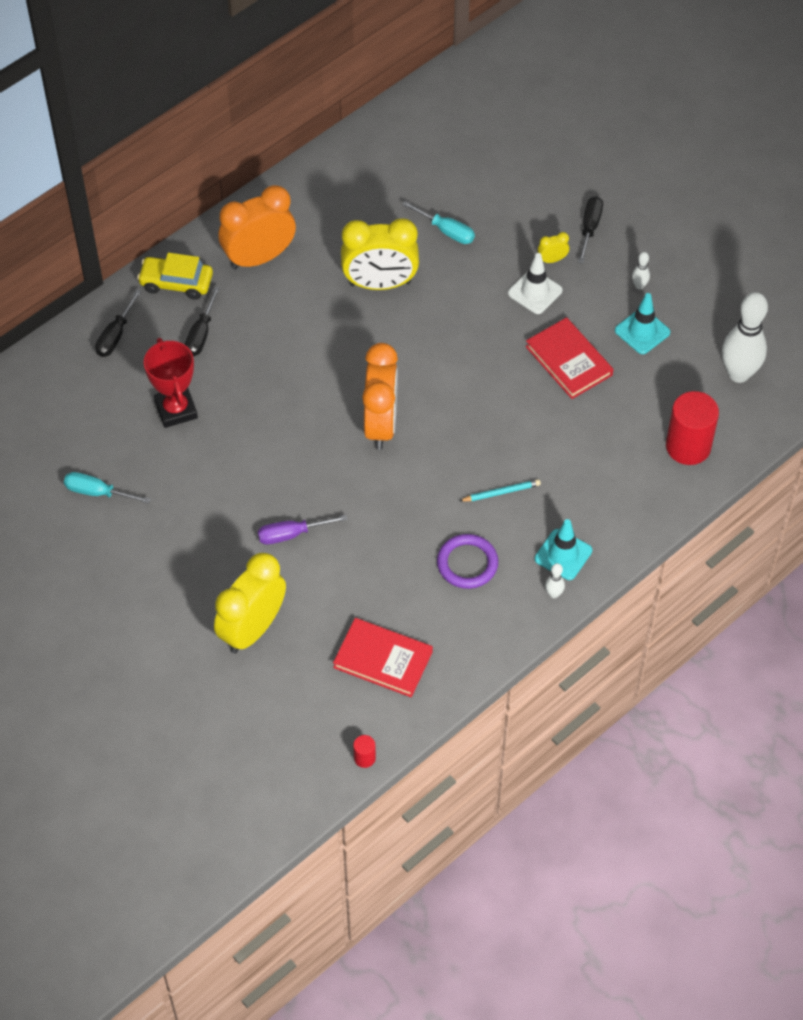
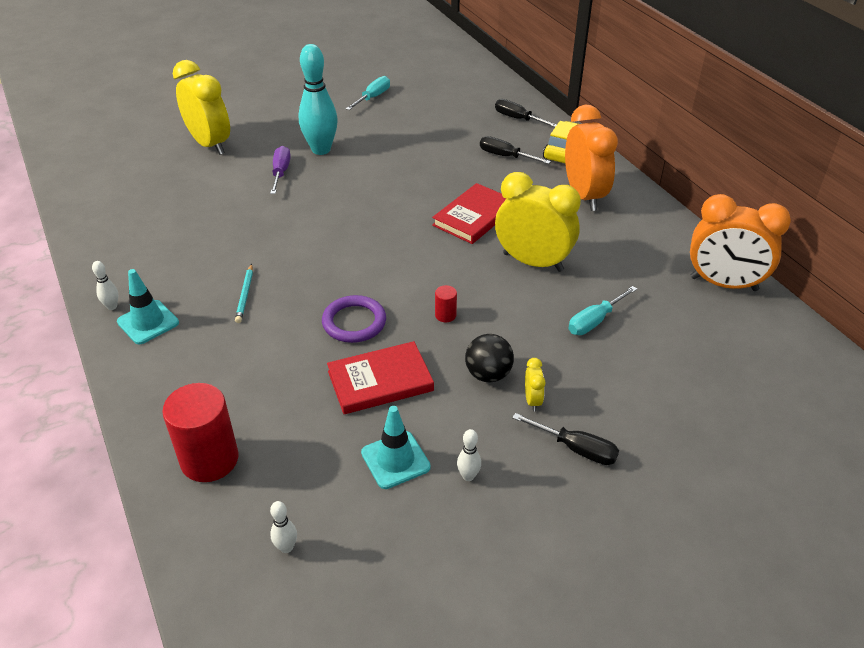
camera: 105 degrees right, 15 degrees down
red trophy [144,338,198,428] -> none
red book [333,618,433,697] -> red book moved to [432,183,507,244]
yellow clock [341,218,419,290] -> yellow clock turned 105 degrees clockwise [495,172,581,272]
red cylinder [353,735,376,768] -> red cylinder moved to [435,285,457,322]
orange clock [362,343,398,450] -> orange clock moved to [690,194,791,291]
purple ring [437,534,498,589] -> purple ring moved to [322,295,386,343]
white traffic cone [508,253,563,314] -> black ball [465,334,514,382]
white bowling pin [722,292,768,383] -> white bowling pin [270,501,297,553], size x0.42
none -> turquoise bowling pin [299,44,338,155]

